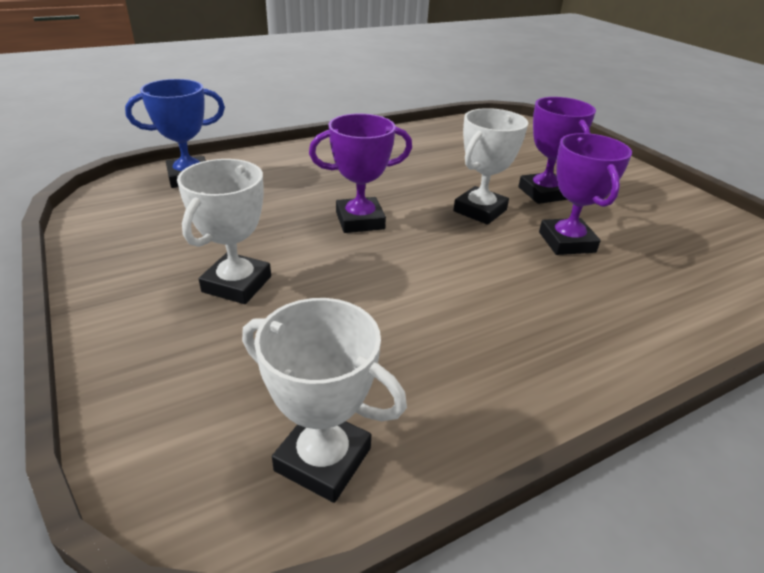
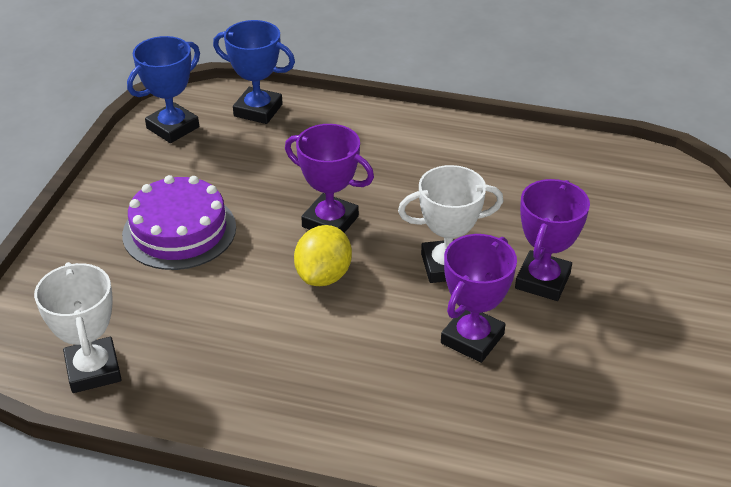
camera: 45 degrees right, 5 degrees up
white trophy [177,159,271,304] -> purple cake [122,175,236,270]
none -> blue trophy [127,36,200,143]
none -> yellow lemon [294,225,352,286]

